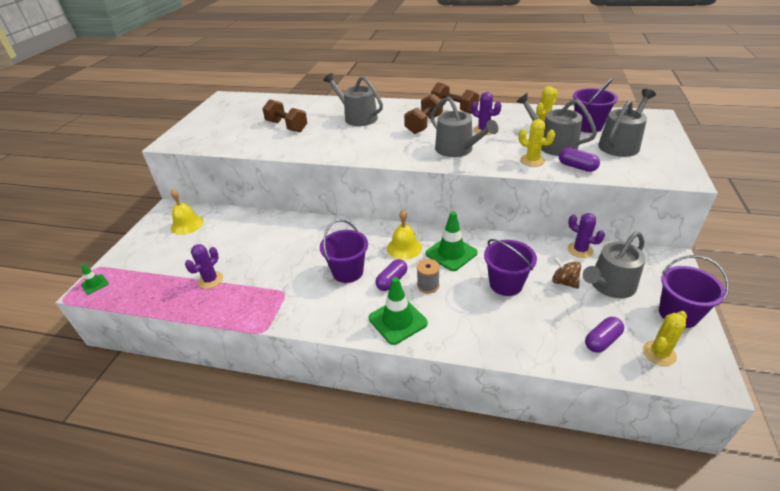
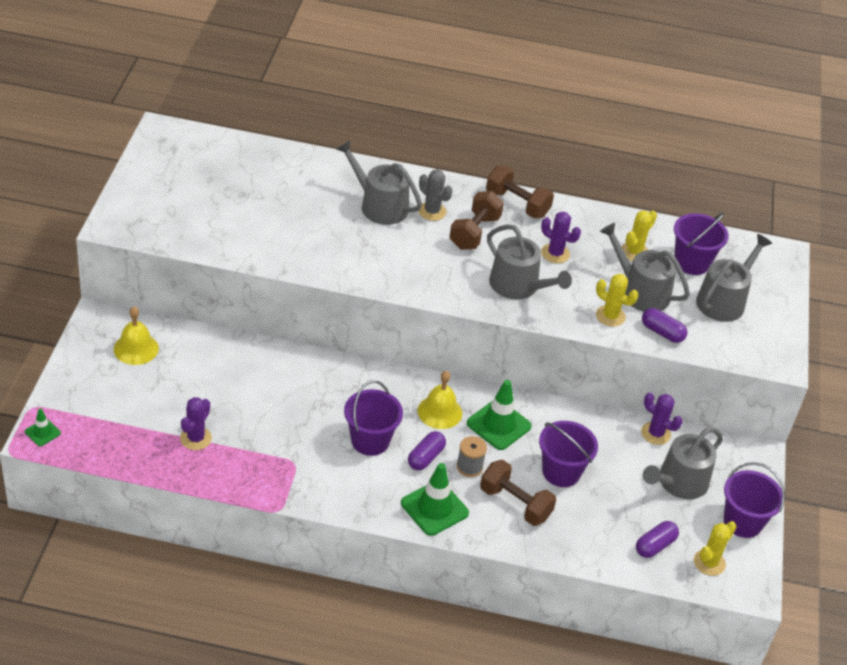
camera: 10 degrees left, 5 degrees up
brown dumbbell [262,99,307,132] -> brown dumbbell moved to [480,460,556,526]
brown spinning top [552,257,581,289] -> none
none -> grey cactus [418,169,453,221]

